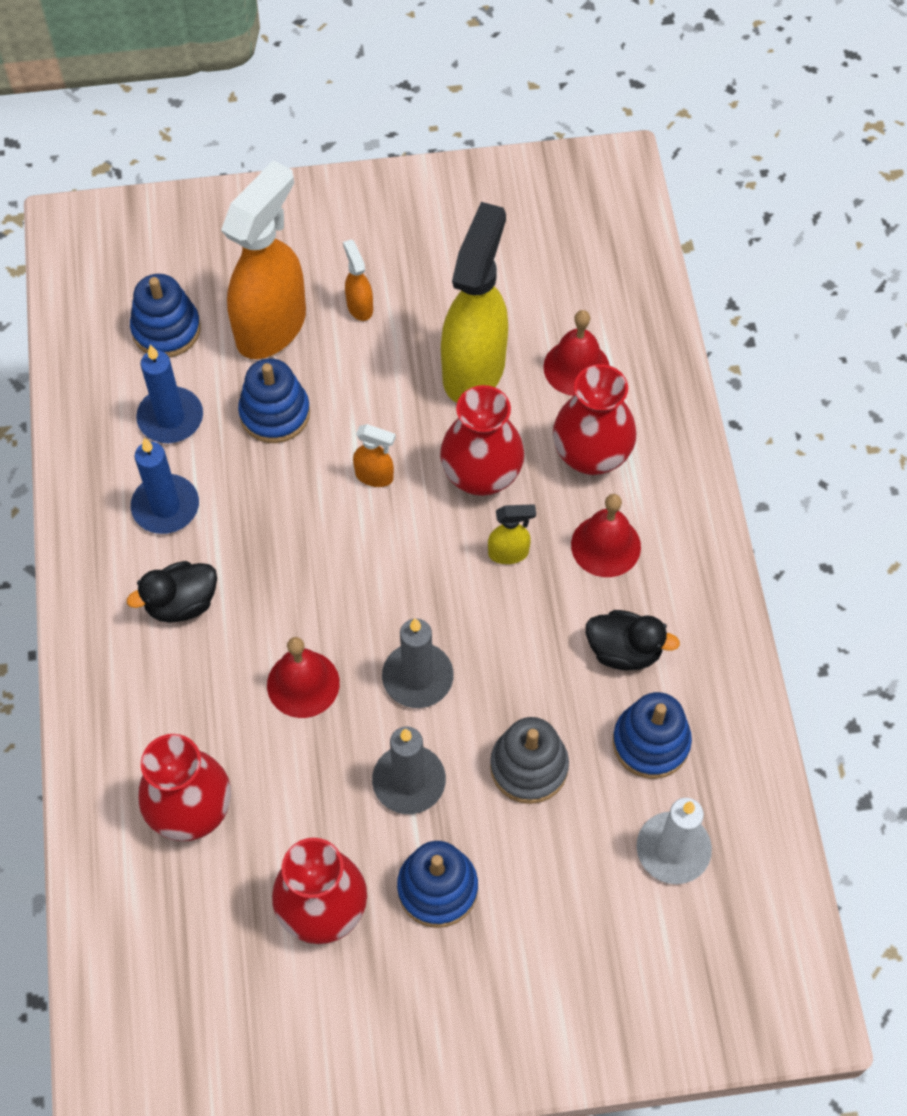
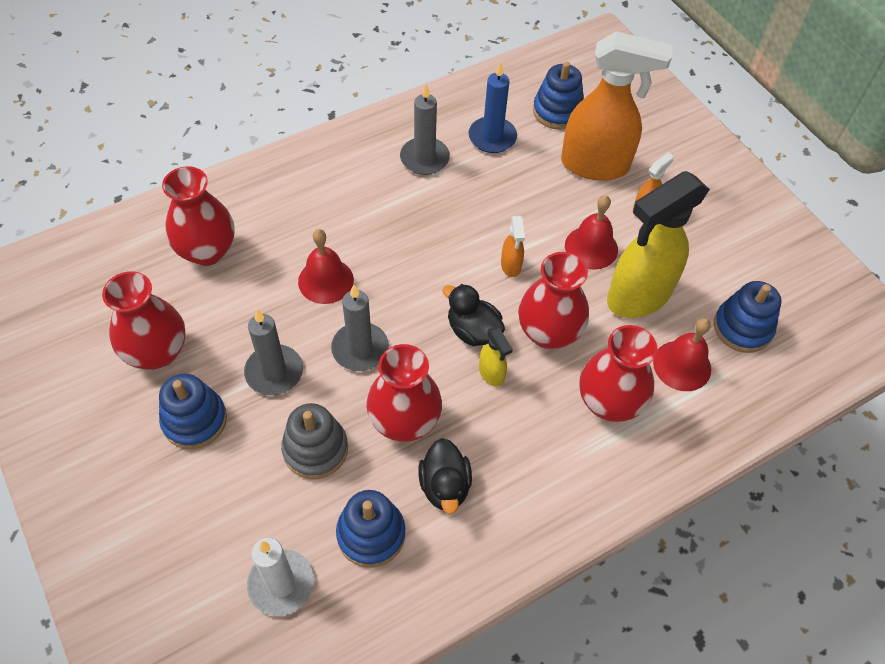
camera: 65 degrees right, 5 degrees down
black duck [127,561,217,623] -> black duck moved to [442,284,505,346]
blue candle [131,438,199,534] -> grey candle [400,84,450,175]
blue stacking toy [238,358,310,443] -> blue stacking toy moved to [714,281,781,353]
yellow spray bottle [441,202,508,403] -> yellow spray bottle turned 150 degrees clockwise [607,171,710,318]
red bell [571,494,641,577] -> red bell moved to [565,195,618,270]
none -> red vase [367,344,442,442]

